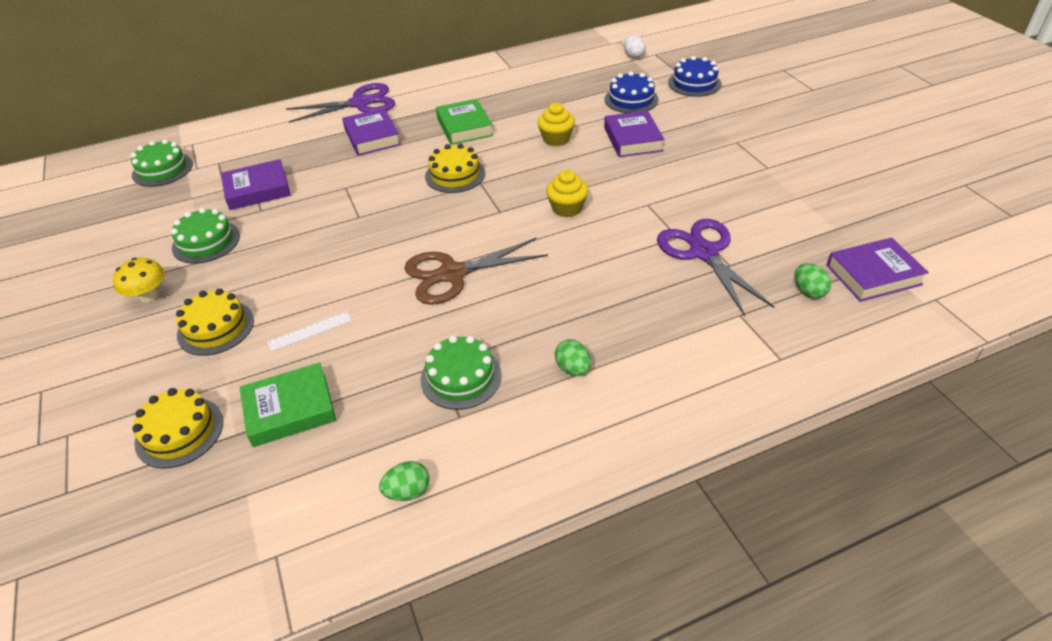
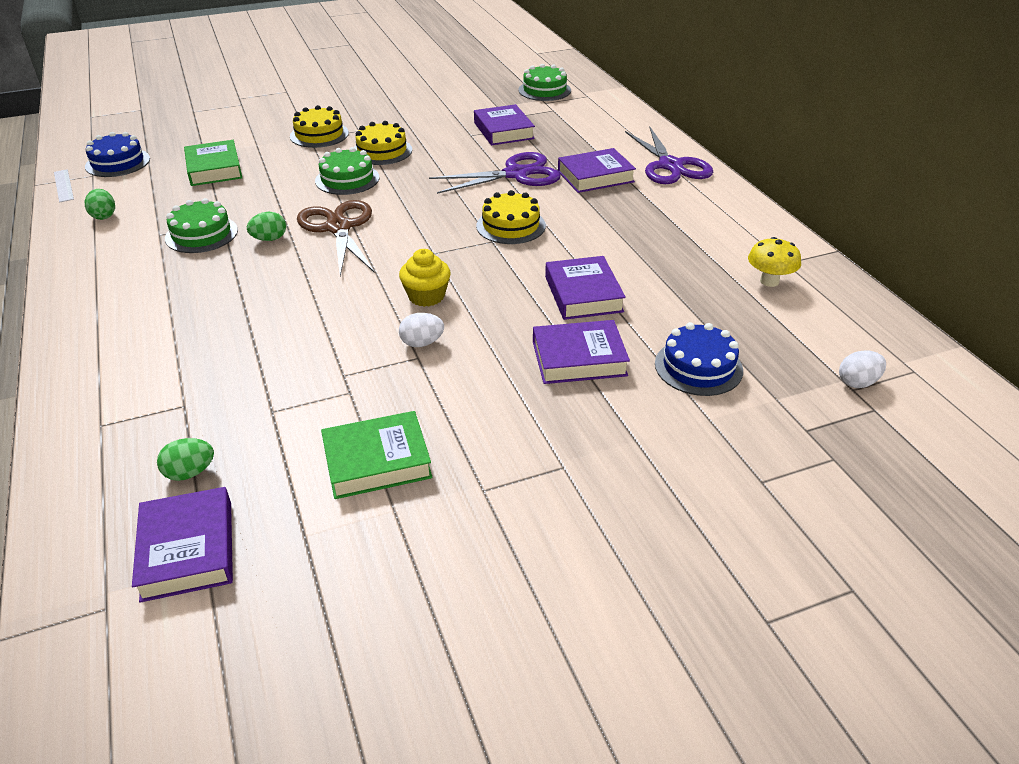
camera: 90 degrees right, 5 degrees down
yellow mushroom [113,258,165,302] -> yellow mushroom moved to [748,237,801,287]
yellow cake [132,388,223,469] -> yellow cake moved to [354,121,412,165]
green cake [171,208,240,264] -> green cake moved to [315,147,379,195]
white ruler [267,311,352,352] -> white ruler moved to [54,169,74,202]
green book [436,99,493,145] -> green book moved to [321,411,433,499]
yellow cupcake [537,103,575,146] -> purple book [545,256,626,320]
green egg [555,339,591,376] -> green egg moved to [247,212,286,241]
purple scissors [657,219,774,316] -> purple scissors moved to [429,152,561,194]
blue cake [668,56,722,97] -> blue cake moved to [85,132,150,177]
none -> white egg [399,313,444,347]

